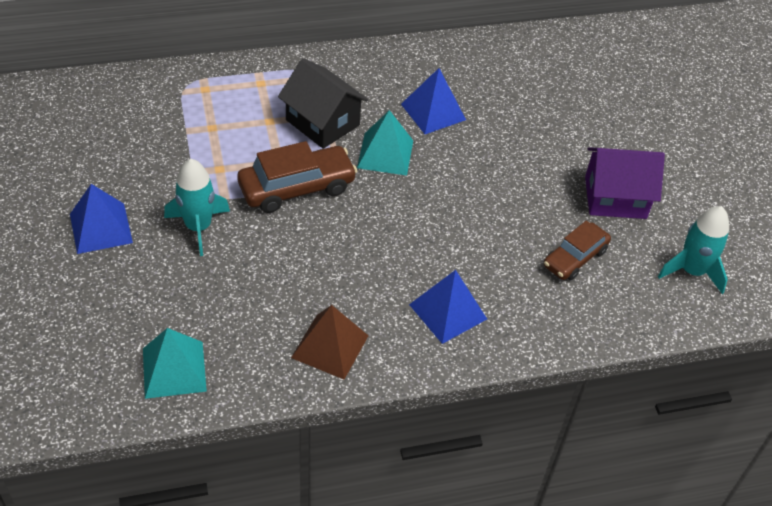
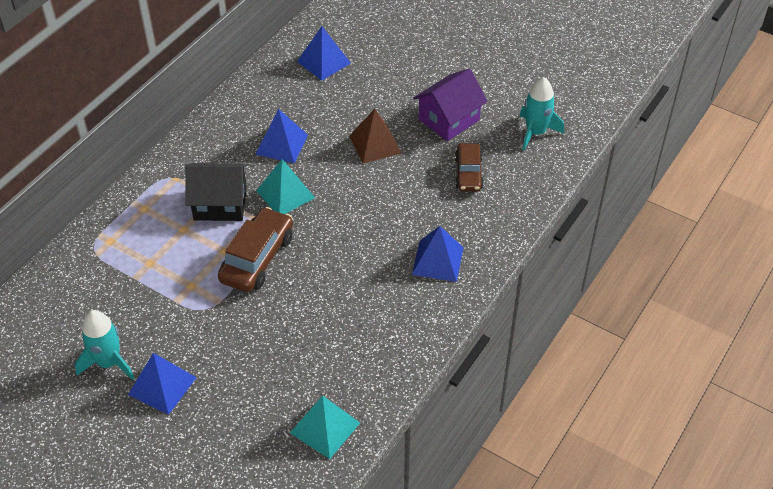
camera: 40 degrees left, 0 degrees up
turquoise rocket [164,159,230,256] -> turquoise rocket moved to [75,310,134,380]
brown pyramid [291,305,369,379] -> brown pyramid moved to [349,109,402,164]
none -> blue pyramid [297,26,351,81]

